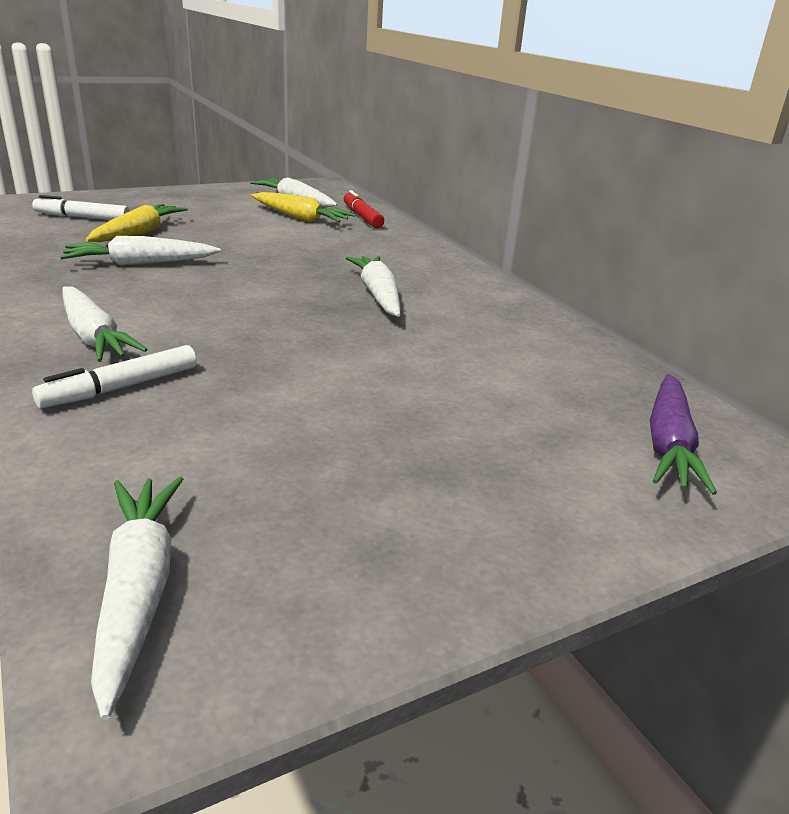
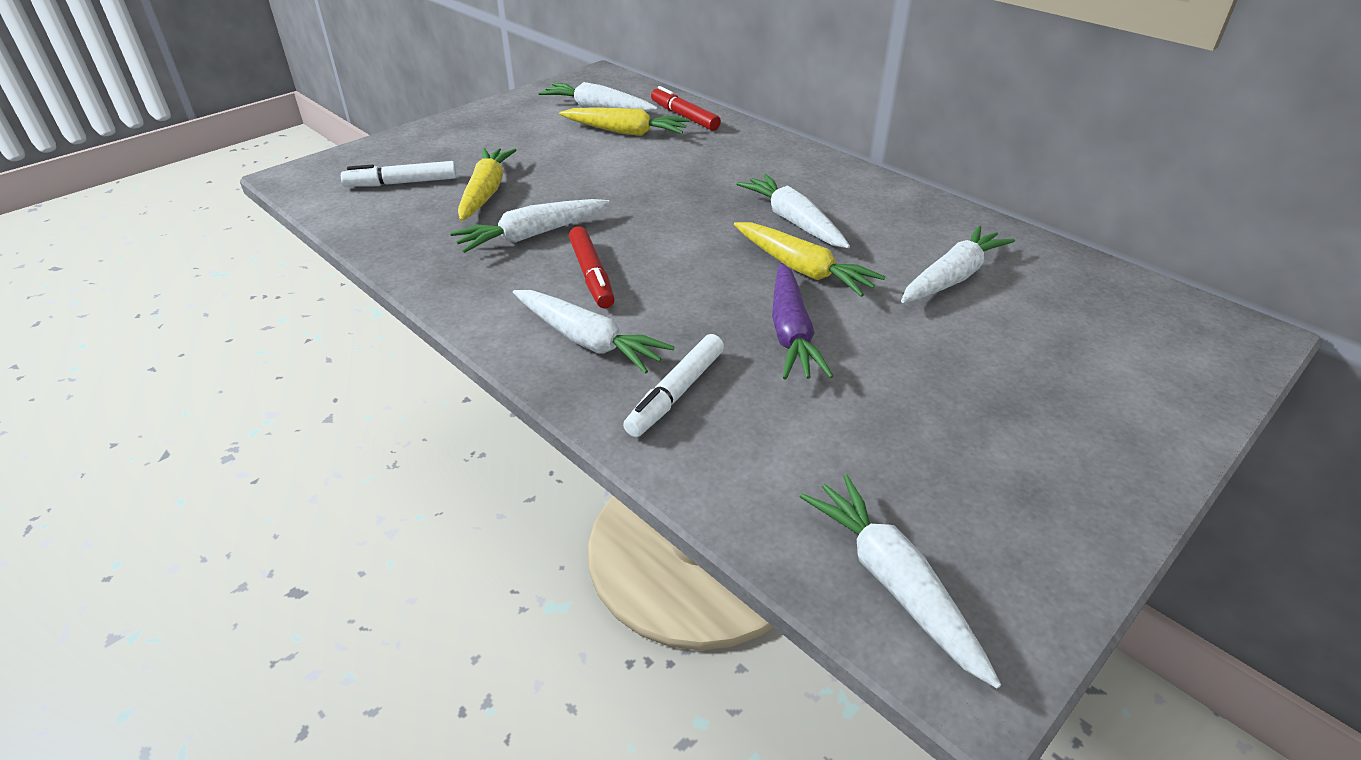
camera: 15 degrees left, 10 degrees up
purple carrot [650,374,717,495] -> purple carrot moved to [772,263,833,380]
none -> red marker [569,226,615,308]
none -> yellow carrot [734,222,885,297]
none -> white carrot [901,226,1015,303]

